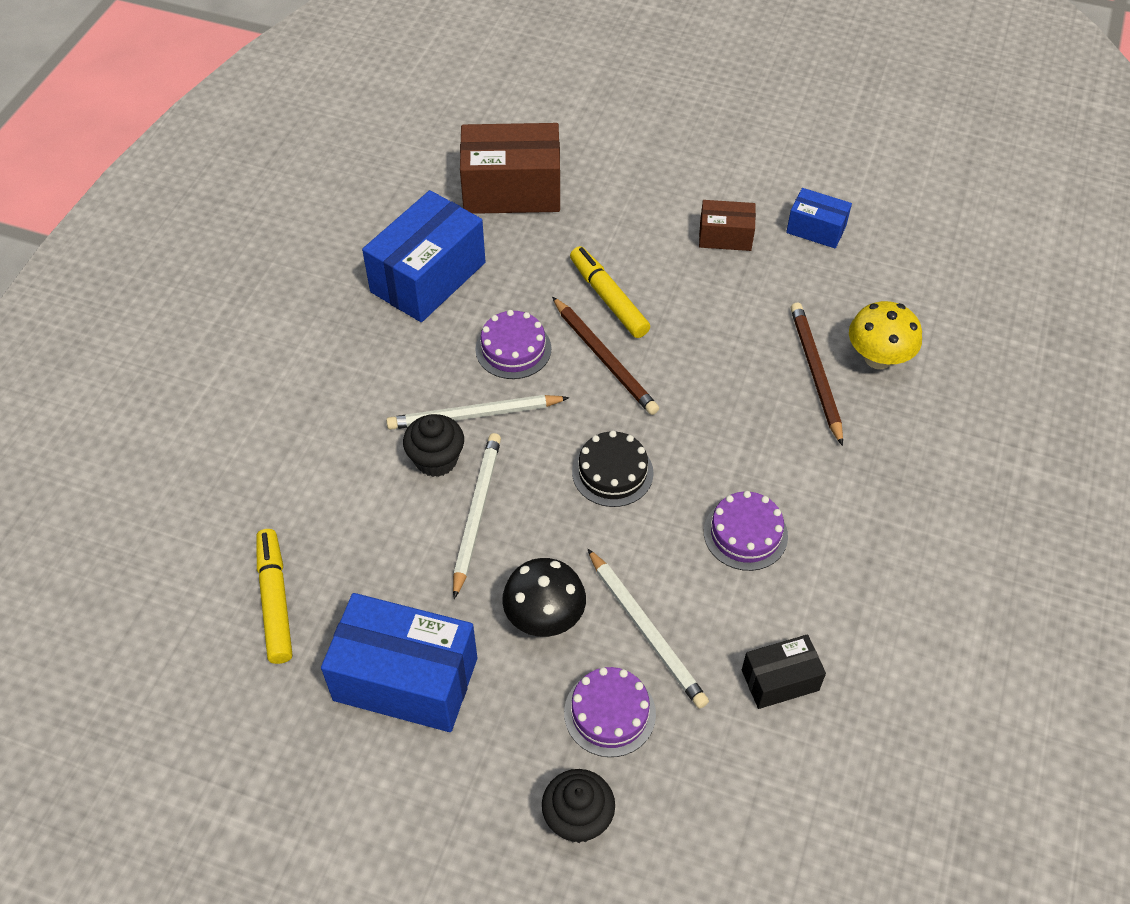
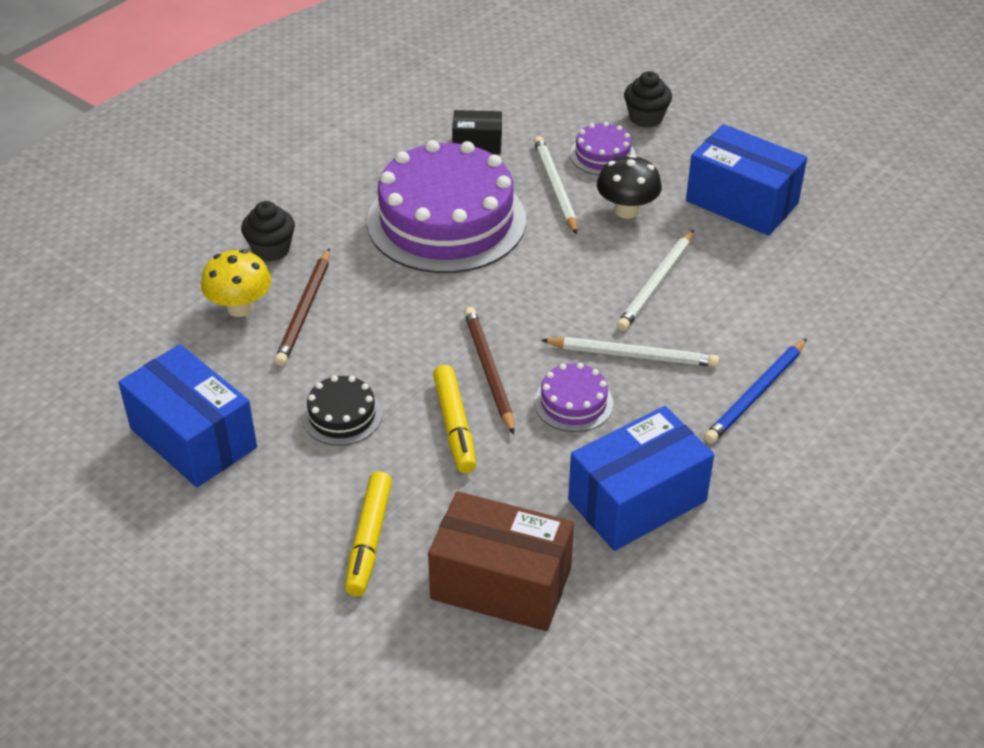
camera: 160 degrees left, 10 degrees down
yellow marker [256,529,292,664] -> yellow marker moved to [345,471,392,596]
black cupcake [403,414,464,477] -> black cupcake moved to [241,201,295,262]
black cake [572,431,654,507] -> black cake moved to [302,375,382,446]
brown box [699,200,756,251] -> none
purple cake [704,491,788,571] -> purple cake [367,140,526,273], size x2.30
blue box [786,188,852,248] -> blue box [118,344,257,487], size x1.89
none -> blue pencil [704,338,807,444]

